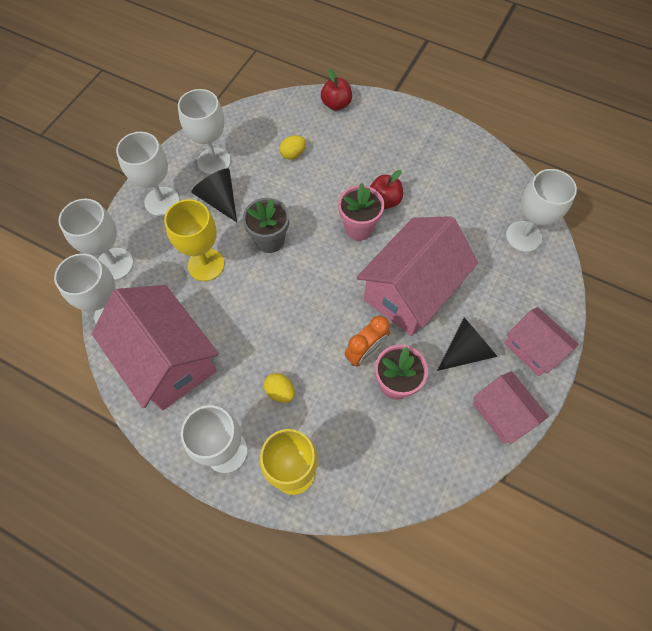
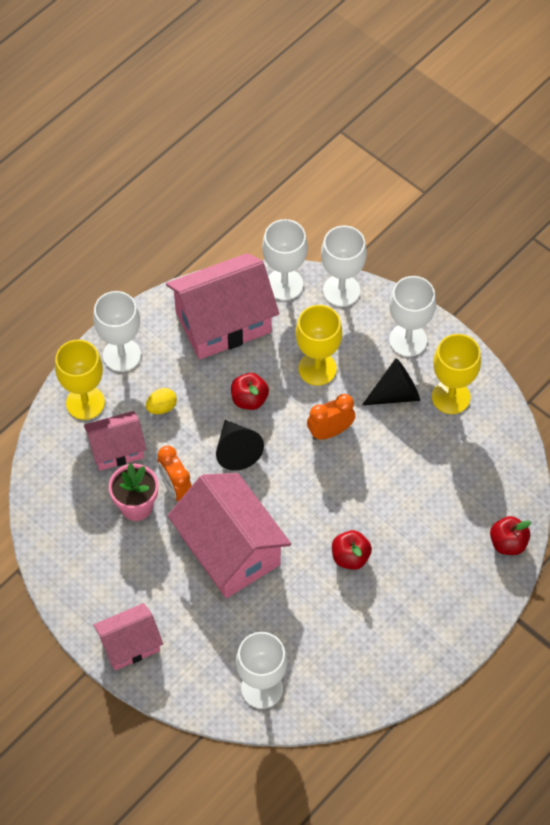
camera: 105 degrees right, 5 degrees down
white goblet [178,89,231,175] -> yellow goblet [432,334,481,414]
grey flower pot [243,198,289,253] -> orange clock [307,394,355,440]
yellow egg [279,135,306,160] -> none
pink flower pot [338,183,384,241] -> none
black cone [437,318,498,371] -> black cone moved to [216,420,264,471]
pink house [473,371,549,444] -> pink house moved to [84,411,146,471]
none -> red apple [231,373,269,410]

